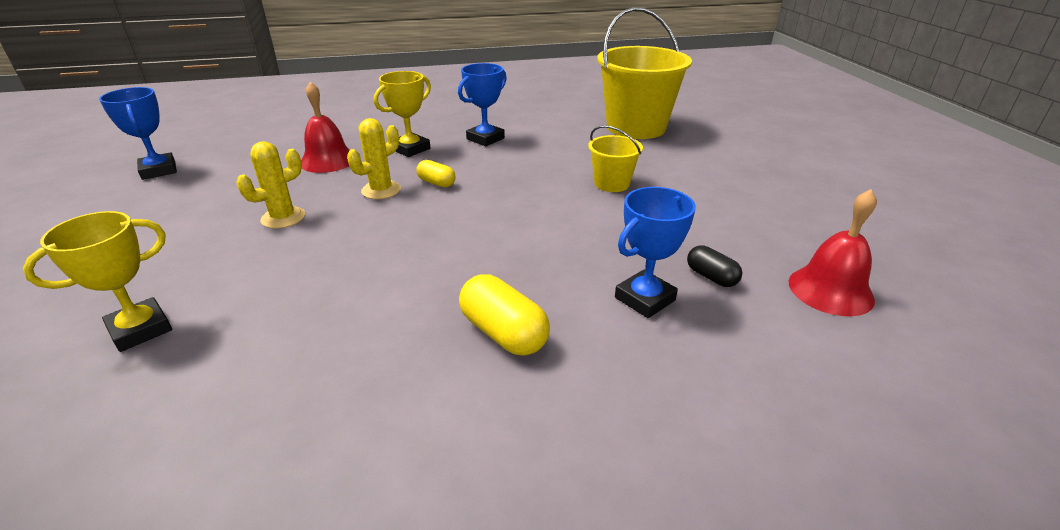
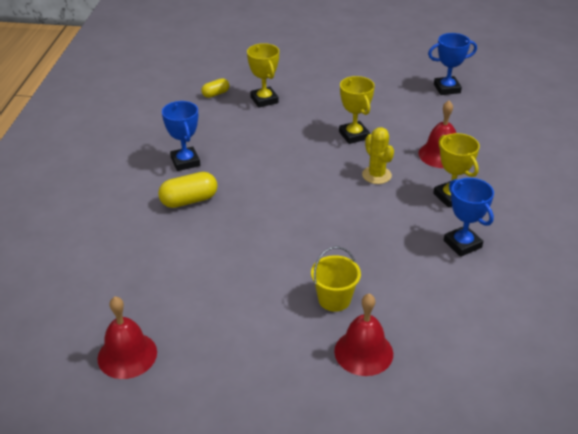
camera: 110 degrees right, 5 degrees up
yellow cactus [236,141,305,229] -> yellow trophy [339,76,375,144]
yellow capsule [416,160,456,187] -> yellow capsule moved to [201,78,229,98]
yellow bucket [597,7,692,139] -> none
blue trophy [615,187,696,318] -> blue trophy moved to [162,101,200,171]
black capsule [687,245,742,287] -> none
none -> red bell [334,294,393,376]

